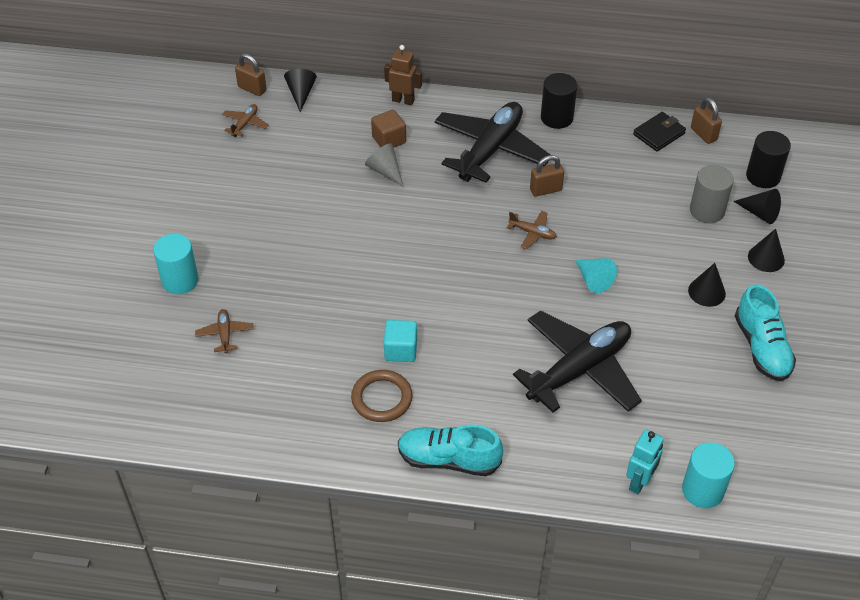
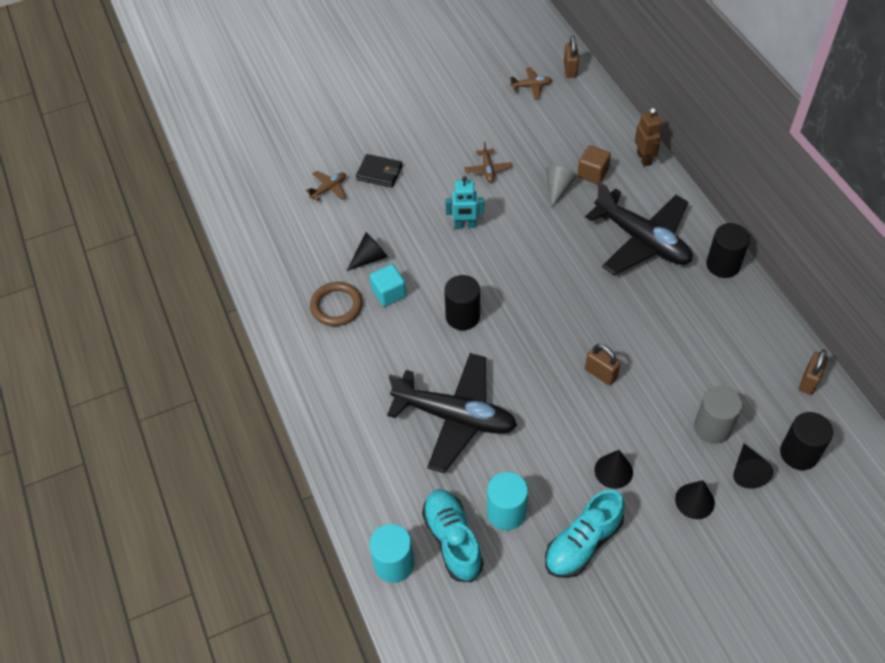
camera: 60 degrees right, 5 degrees up
turquoise cylinder [153,234,199,294] -> turquoise cylinder moved to [487,472,528,530]
black cone [284,69,317,112] -> black cone moved to [347,232,388,271]
turquoise shoe [398,424,503,476] -> turquoise shoe moved to [422,489,483,582]
black plane [434,102,551,183] -> black plane turned 45 degrees clockwise [585,182,693,275]
brown plane [507,211,557,249] -> brown plane moved to [464,142,512,183]
brown padlock [530,155,564,197] -> brown padlock moved to [585,344,621,385]
turquoise cone [575,258,617,293] -> none
turquoise robot [626,430,664,494] -> turquoise robot moved to [445,176,484,228]
black wallet [633,112,686,151] -> black wallet moved to [356,154,403,188]
none -> black cylinder [444,275,480,330]

